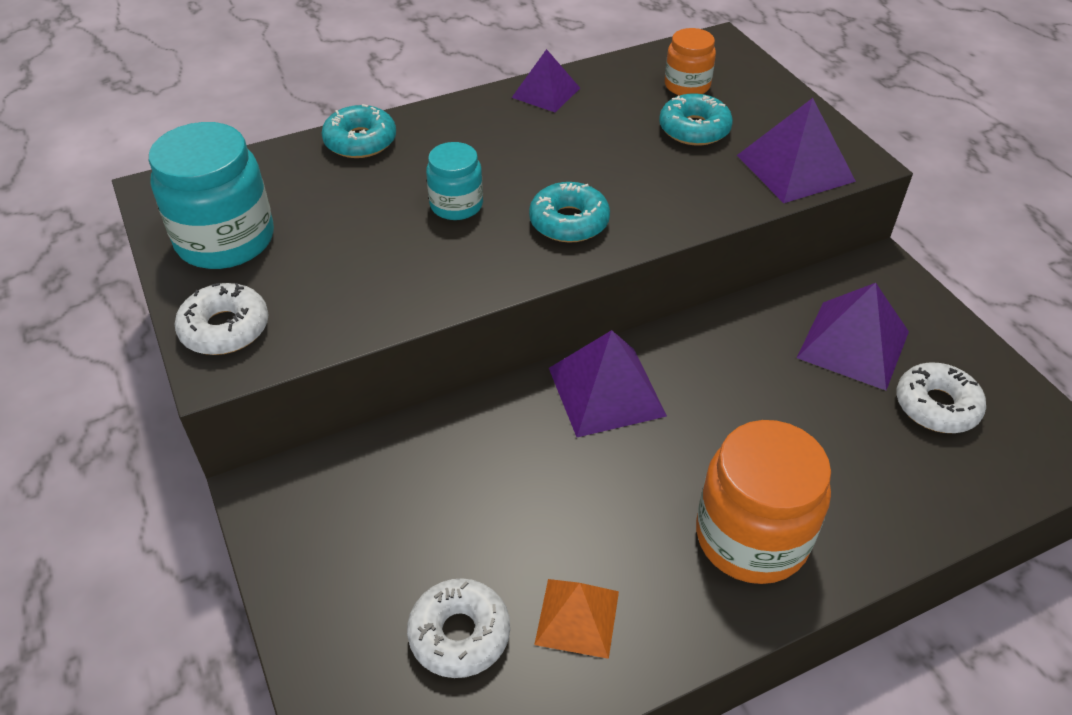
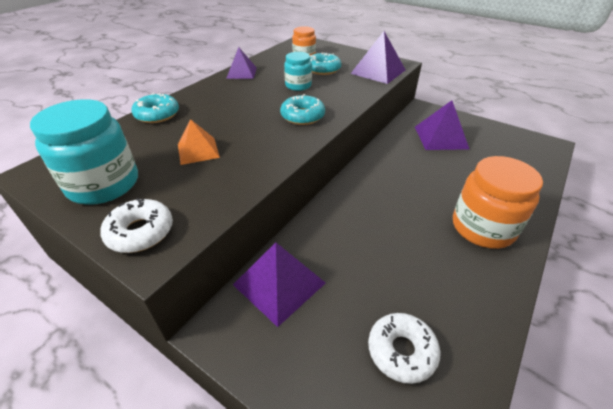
camera: 30 degrees left, 5 degrees down
turquoise jar [426,142,483,220] -> turquoise jar moved to [284,52,312,91]
orange pyramid [534,579,619,659] -> orange pyramid moved to [178,119,220,165]
purple pyramid [549,330,667,437] -> purple pyramid moved to [233,242,325,327]
white donut [897,362,986,433] -> none

